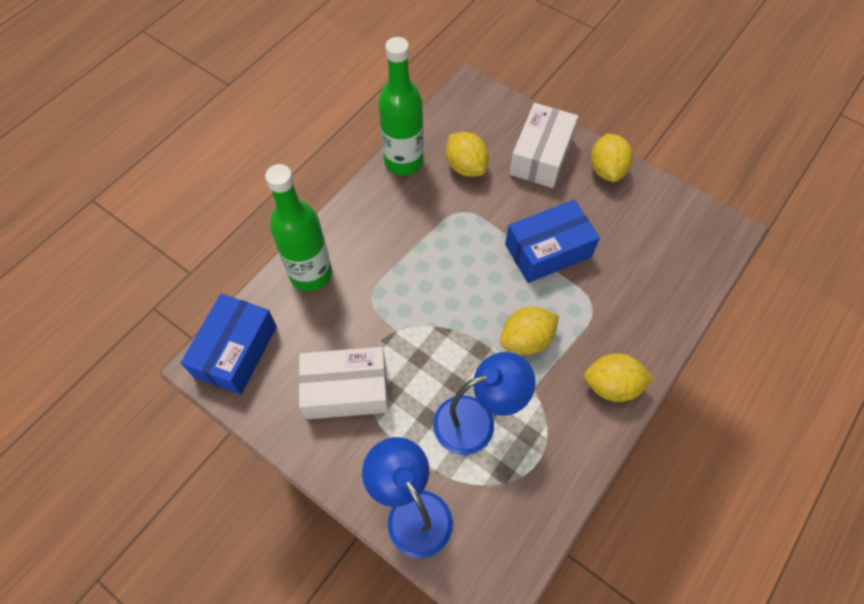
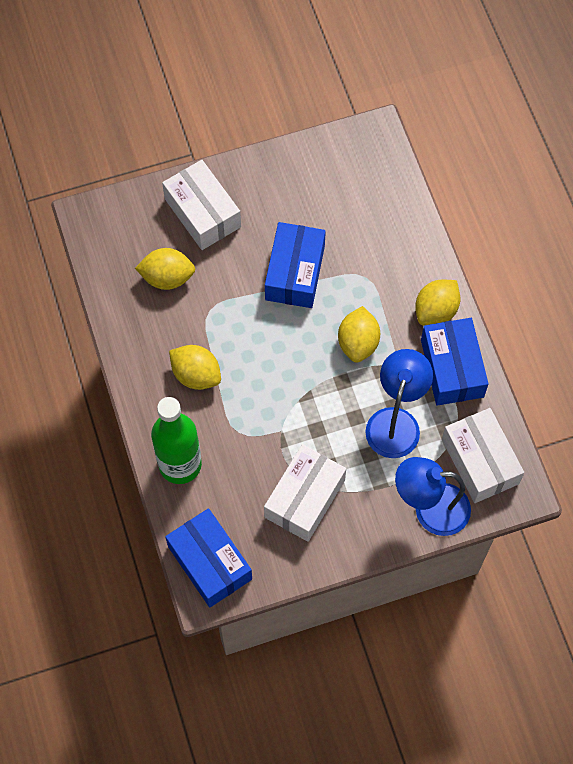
camera: 55 degrees left, 5 degrees up
green bottle [378,37,424,175] -> none
yellow lemon [591,134,633,182] -> yellow lemon moved to [169,345,221,390]
none -> blue box [421,318,489,406]
none -> white box [442,408,524,503]

